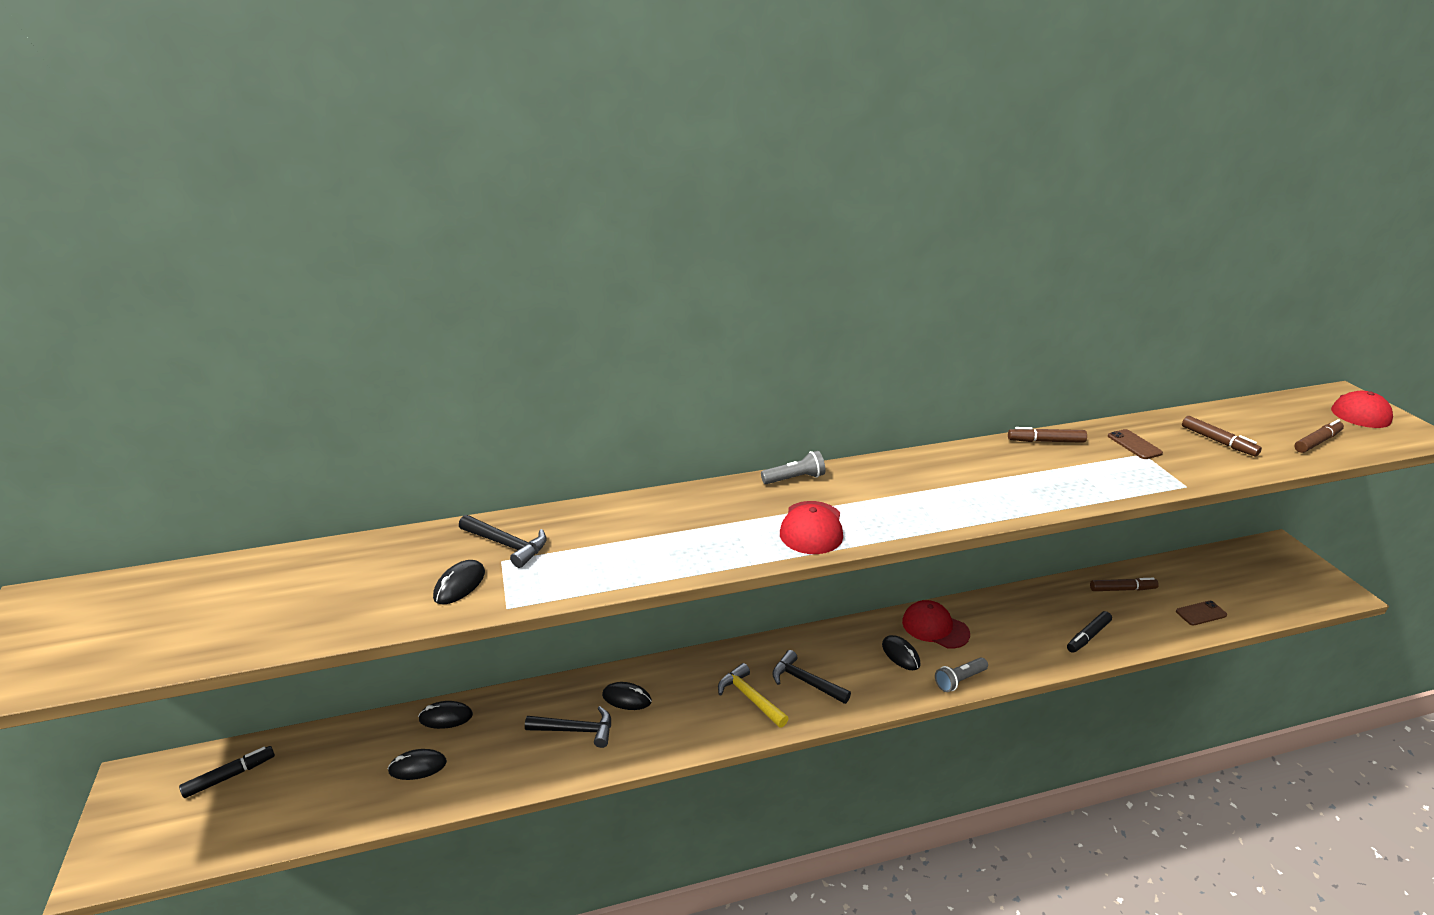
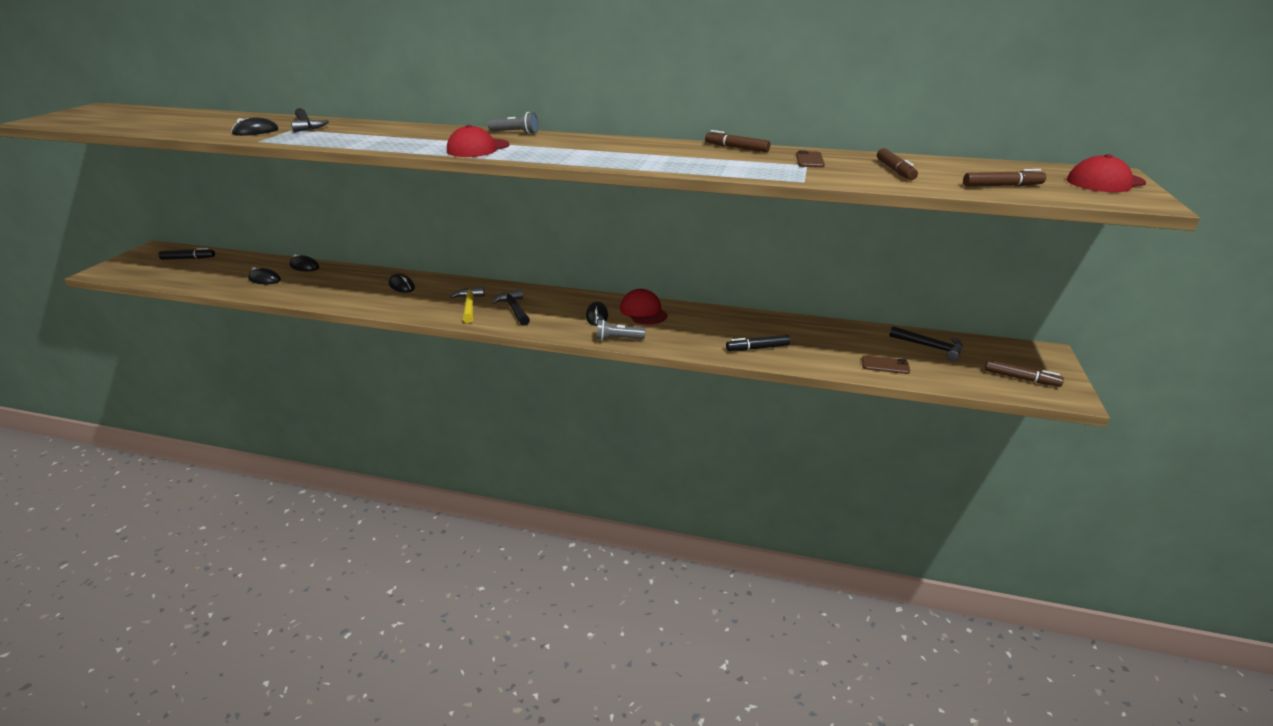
camera: 30 degrees right, 0 degrees up
black hammer [525,706,611,748] -> black hammer moved to [889,326,963,361]
brown marker [1090,578,1159,591] -> brown marker moved to [985,360,1064,387]

